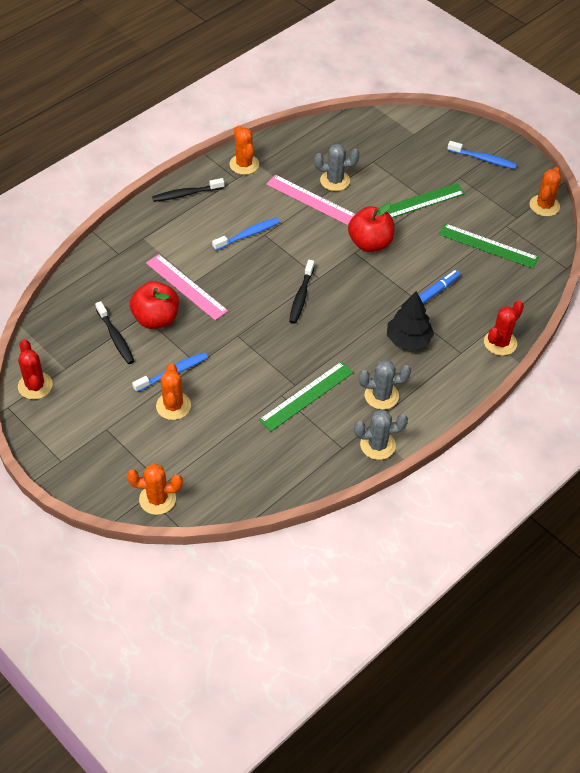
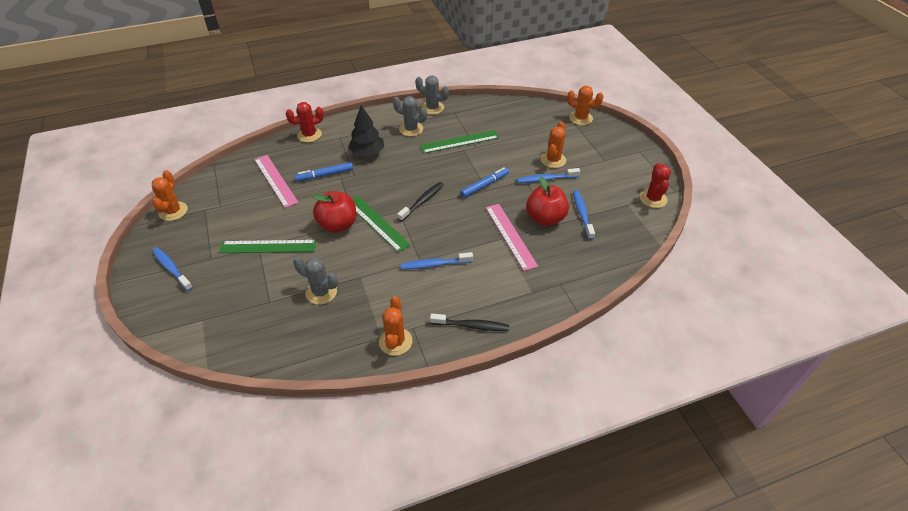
camera: 155 degrees left, 5 degrees down
black toothbrush [95,301,134,364] -> blue toothbrush [573,190,595,240]
pink ruler [266,175,356,225] -> pink ruler moved to [254,155,299,208]
green ruler [439,224,539,269] -> green ruler moved to [352,196,411,252]
orange cactus [529,167,561,216] -> orange cactus turned 45 degrees counterclockwise [152,170,188,221]
none -> blue marker [460,167,509,198]

